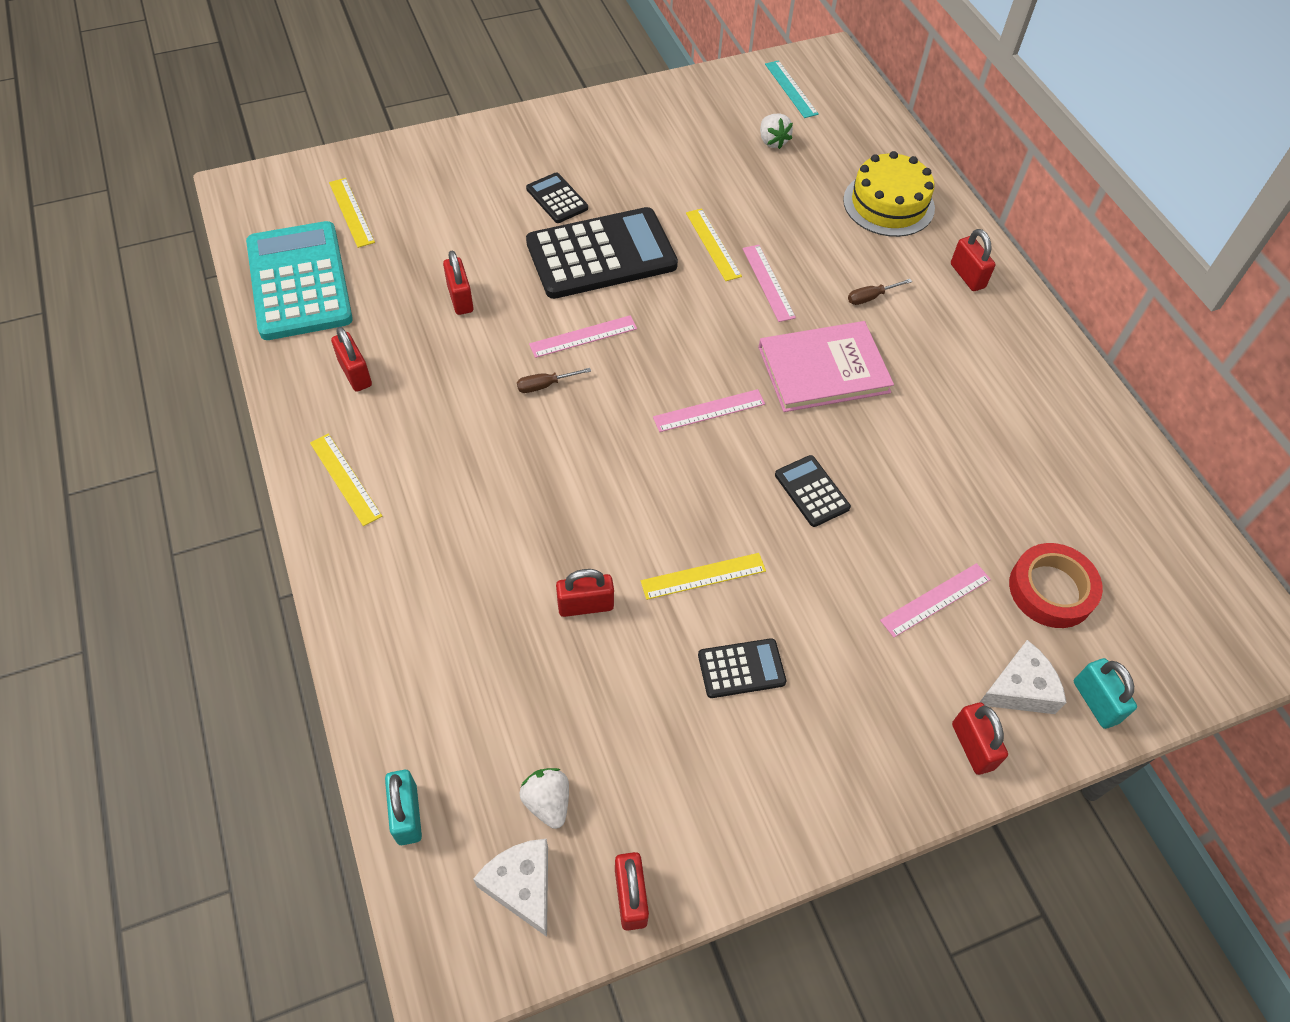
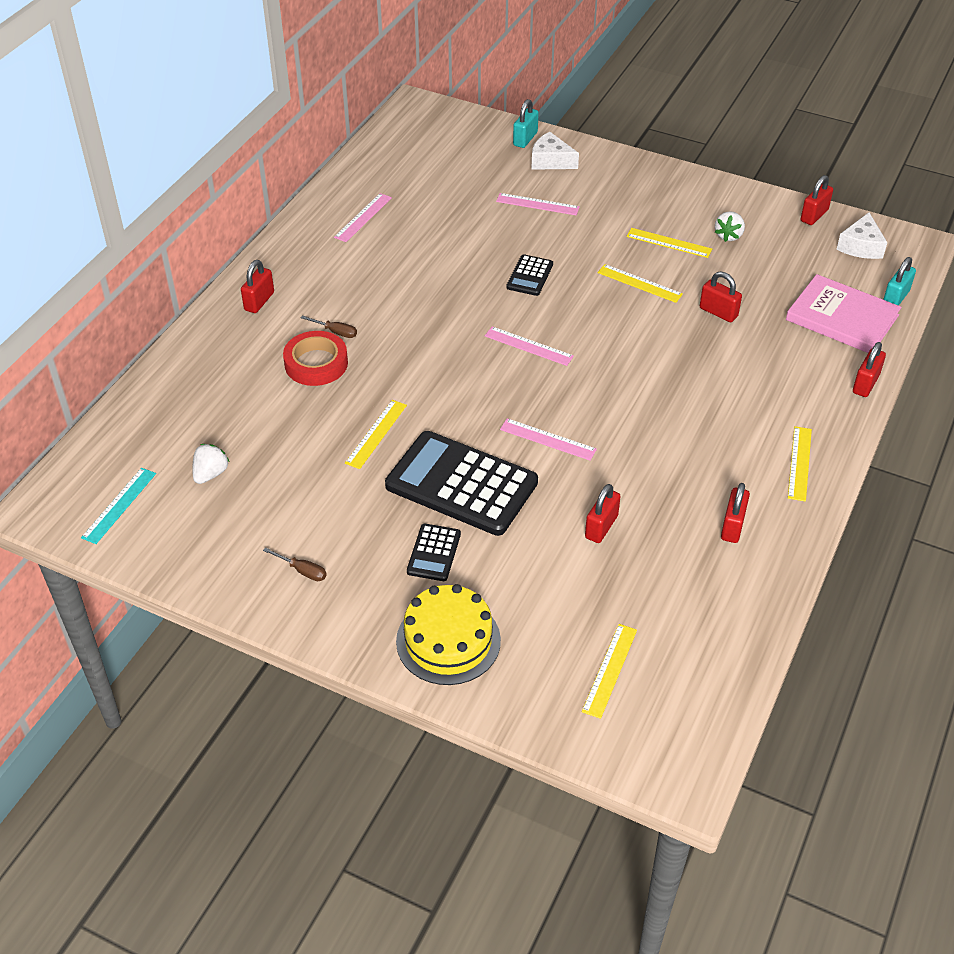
camera: 130 degrees left, 10 degrees down
turquoise calculator [246,221,353,340] -> none
brown screwdriver [517,368,591,393] -> brown screwdriver moved to [263,547,327,581]
white strawberry [520,768,569,829] -> white strawberry moved to [715,211,745,242]
black calculator [698,638,787,698] -> yellow ruler [626,228,712,258]
pink ruler [743,245,796,322] -> pink ruler moved to [334,193,392,242]
pink book [759,321,894,412] -> pink book moved to [786,274,901,353]
yellow cake [843,151,935,237] -> yellow cake moved to [396,584,501,685]
red padlock [952,702,1008,775] -> red padlock moved to [853,342,886,397]
red tape [1009,543,1103,628] -> red tape moved to [283,331,348,386]

